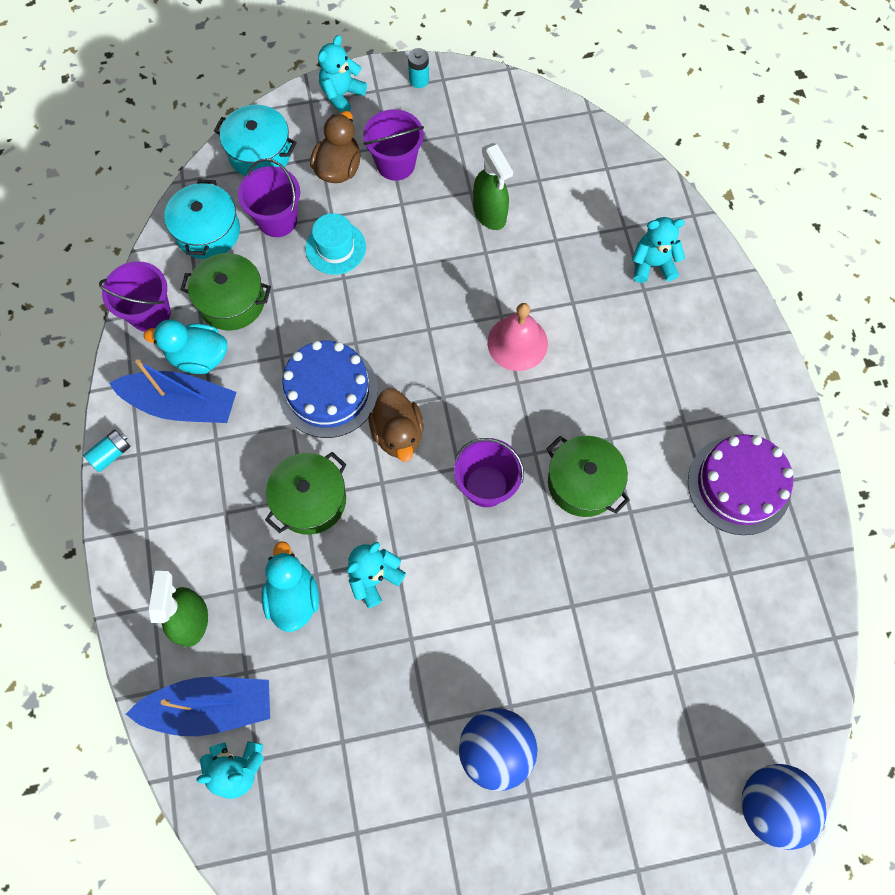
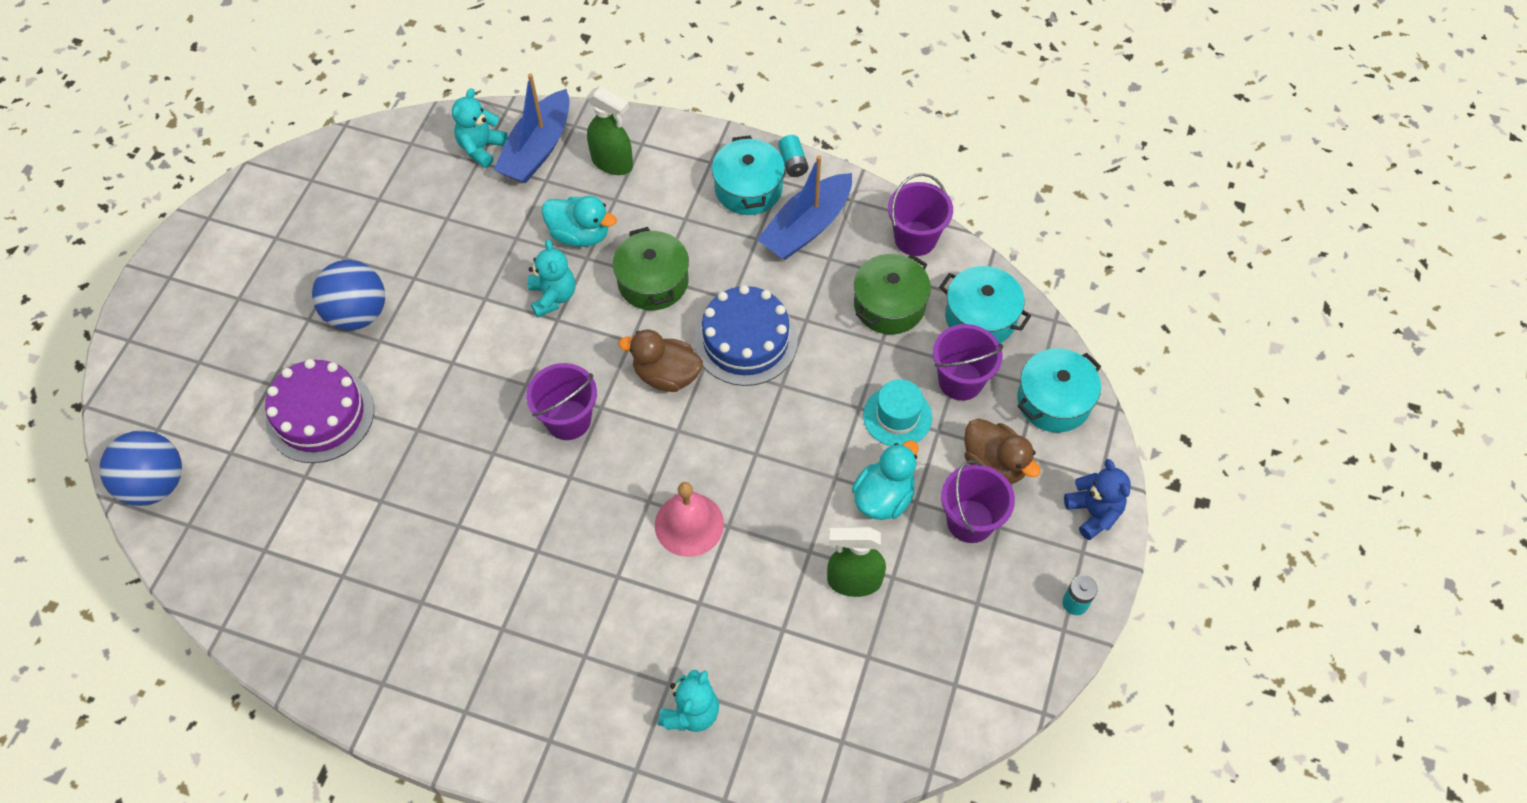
camera: 120 degrees right, 10 degrees down
turquoise duck [144,320,227,374] -> turquoise duck moved to [852,440,919,520]
turquoise teddy bear [318,35,367,113] -> blue teddy bear [1064,459,1131,540]
green pot [547,436,630,517] -> none
purple cake [688,434,793,535] -> purple cake moved to [265,359,374,463]
none -> turquoise pot [712,135,785,215]

